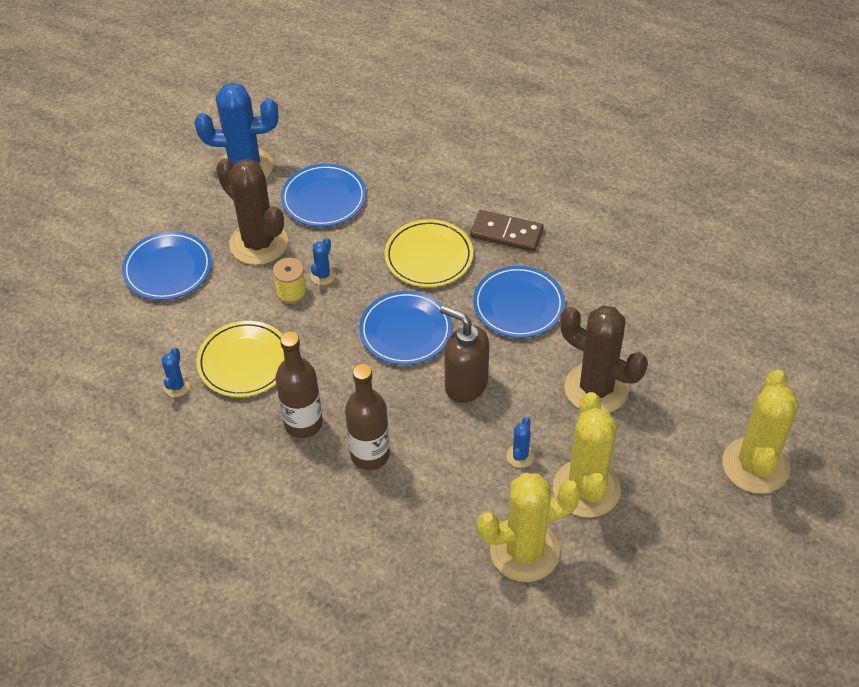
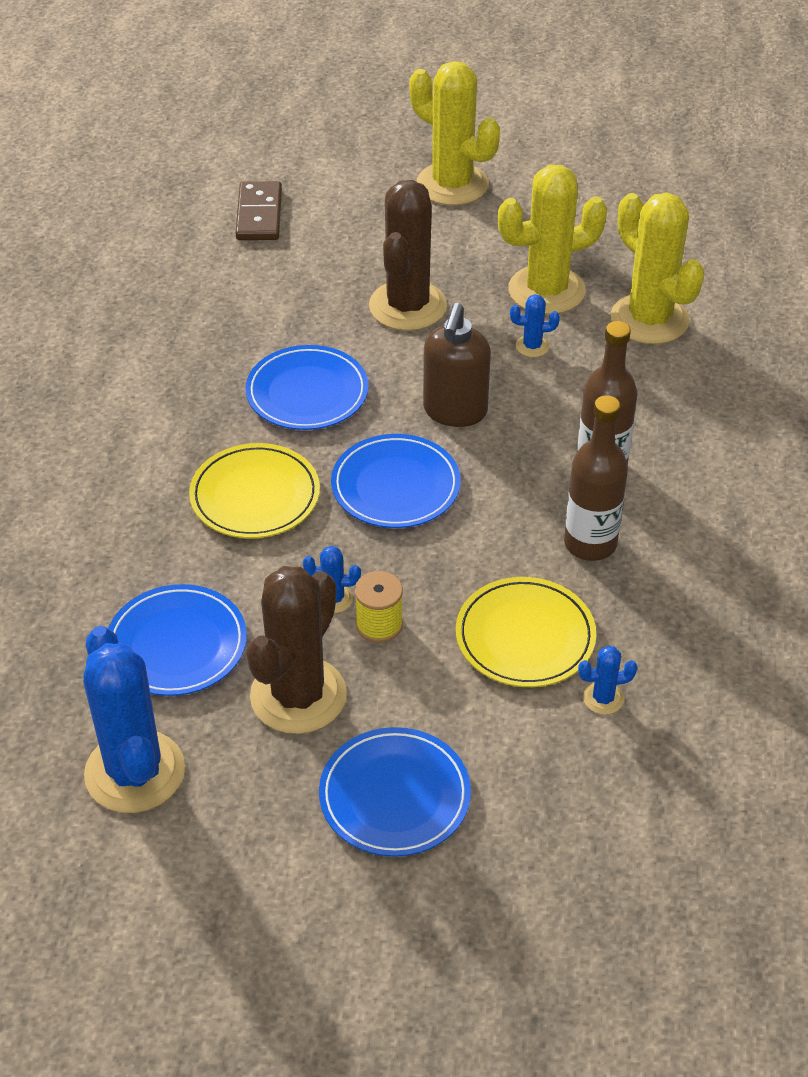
camera: 110 degrees left, 5 degrees down
brown domino [470,210,544,252] -> brown domino moved to [236,181,282,240]
yellow cactus [722,370,799,494] -> yellow cactus turned 45 degrees clockwise [409,61,500,206]

